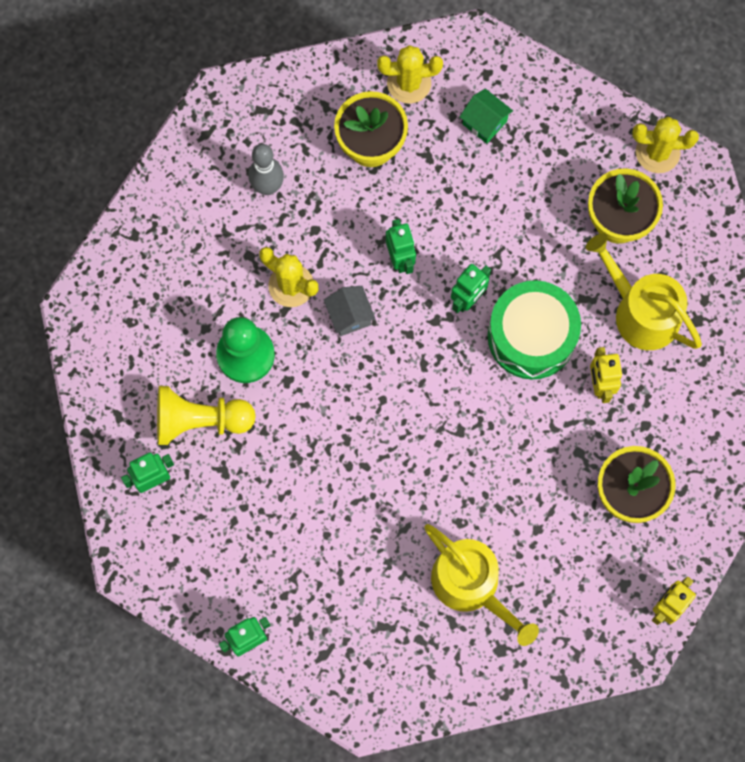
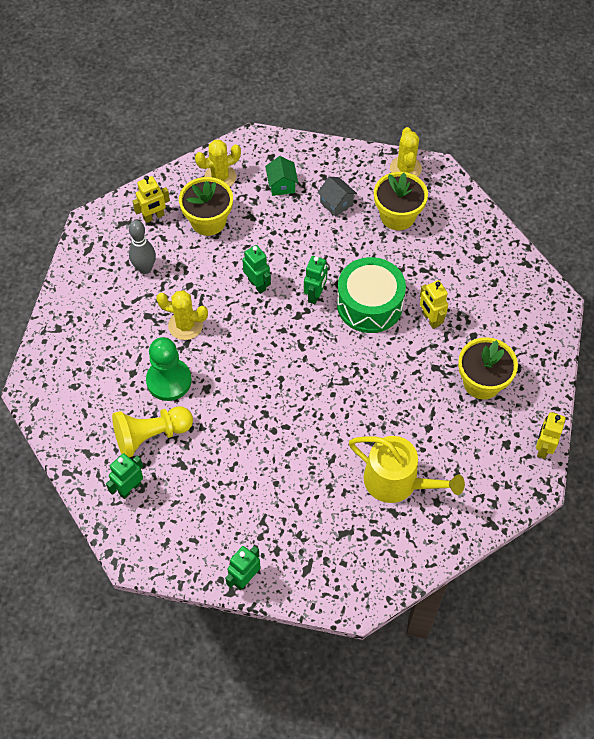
camera: 20 degrees left, 15 degrees down
grey house [324,286,375,336] -> grey house moved to [317,177,357,217]
green house [460,88,513,144] -> green house turned 60 degrees clockwise [265,156,298,196]
yellow watering can [586,233,702,350] -> none
yellow cactus [632,116,699,173] -> yellow cactus turned 75 degrees counterclockwise [390,127,422,177]
none -> yellow robot [133,176,170,223]

